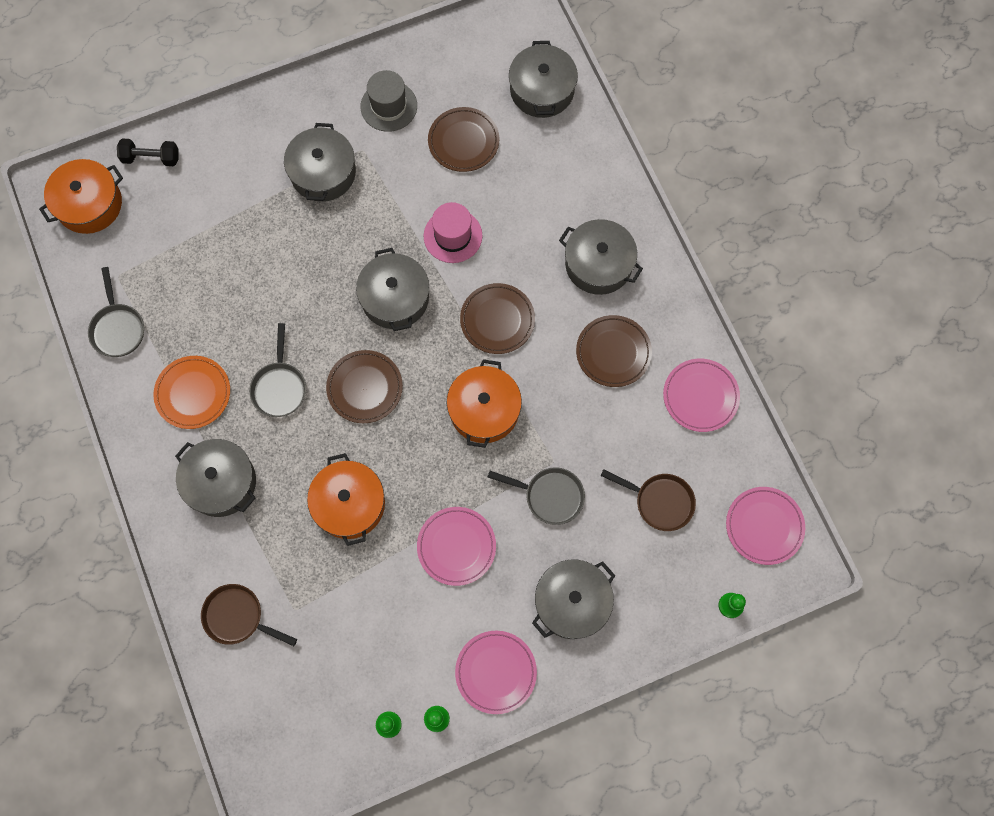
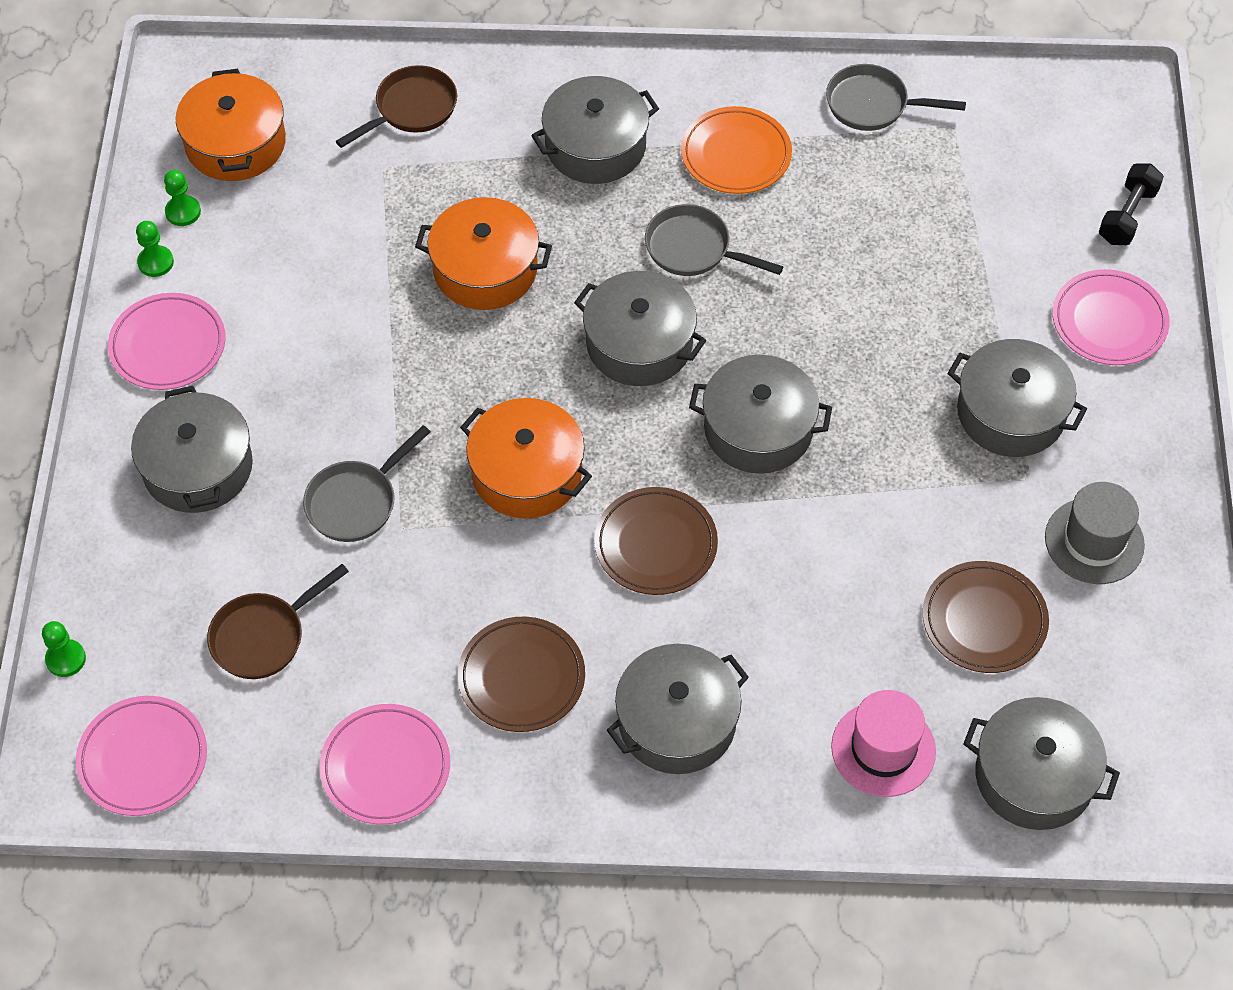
camera: 115 degrees right, 15 degrees down
orange pot [39,159,123,234] -> orange pot moved to [176,69,286,181]
brown plate [326,350,403,423] -> grey pot [574,271,706,386]
pink plate [417,507,496,586] -> pink plate moved to [1052,269,1170,365]
pink hat [424,202,482,263] -> pink hat moved to [831,690,936,797]

